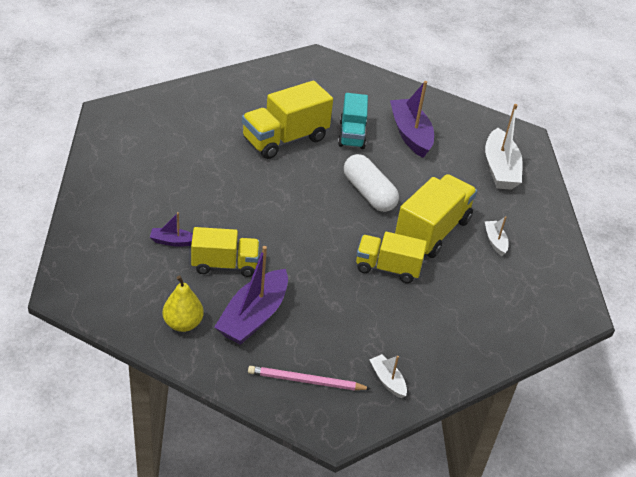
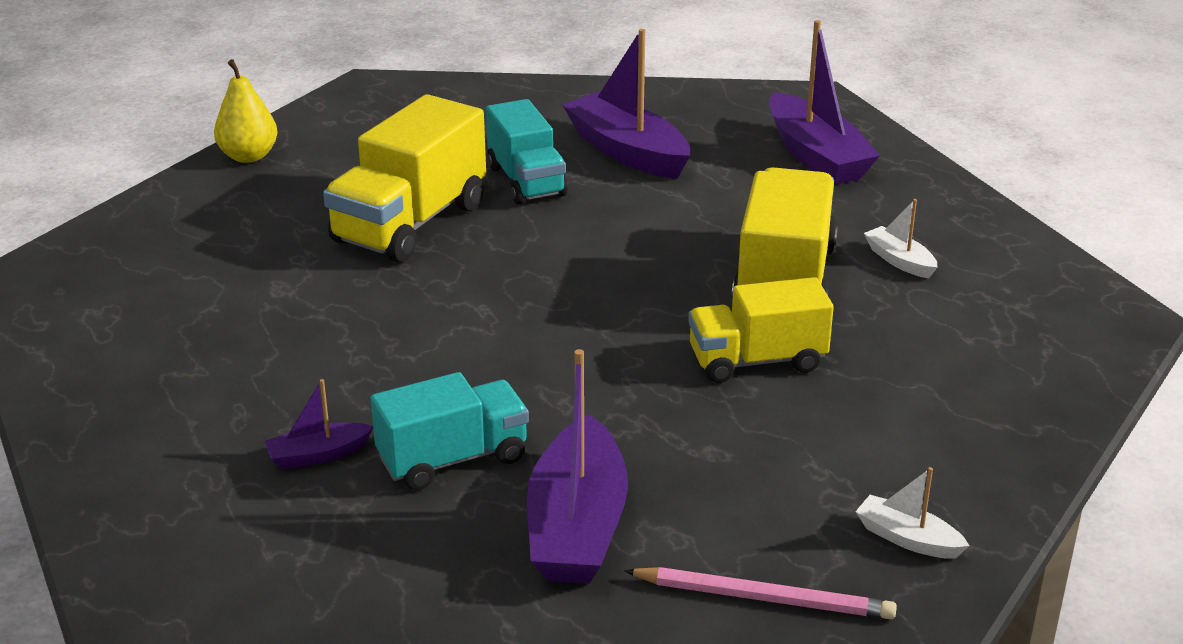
camera: 20 degrees left, 10 degrees down
yellow pear [163,275,204,332] -> yellow pear moved to [214,59,278,163]
yellow truck [191,227,260,277] -> turquoise truck [371,372,529,490]
pink pencil [248,366,371,391] -> pink pencil turned 150 degrees counterclockwise [624,567,897,619]
white capsule [344,154,399,212] -> none
white boat [485,104,523,190] -> purple boat [769,20,880,185]

